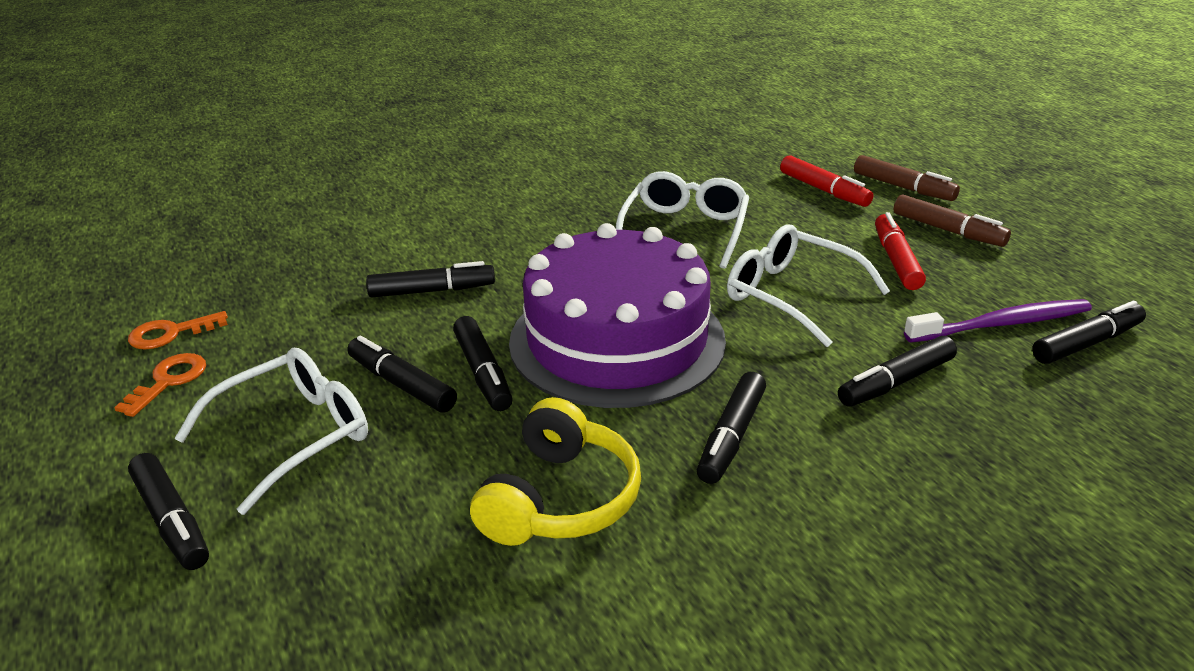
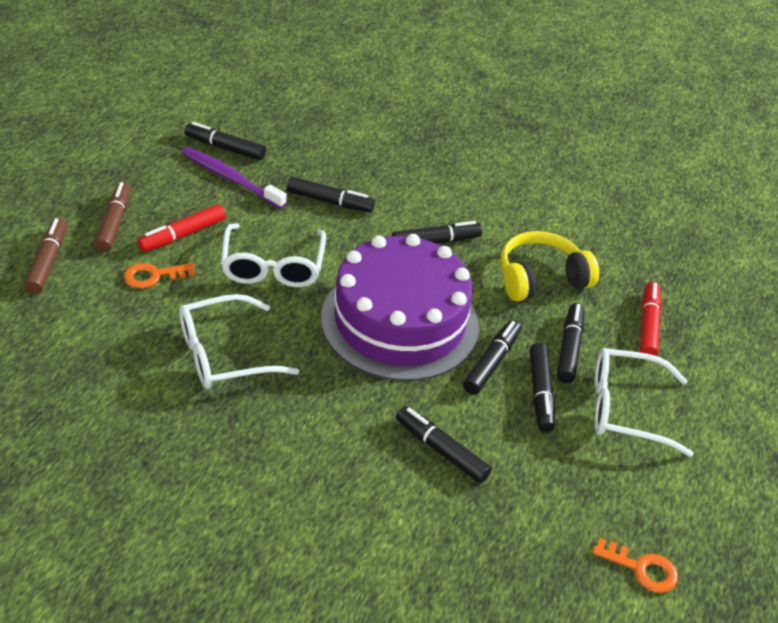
camera: 135 degrees left, 10 degrees up
orange key [114,353,206,417] -> orange key moved to [124,263,195,289]
black marker [128,453,209,570] -> black marker moved to [557,303,584,383]
red marker [780,155,873,207] -> red marker moved to [640,282,662,356]

